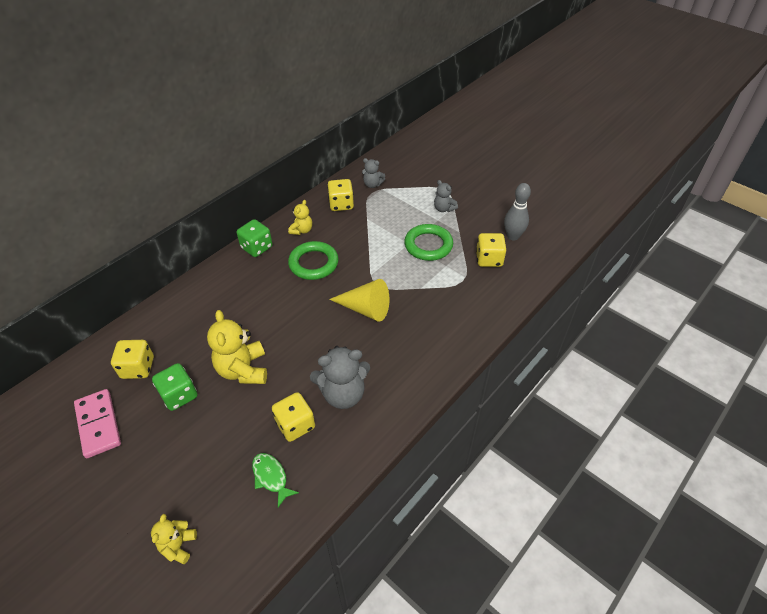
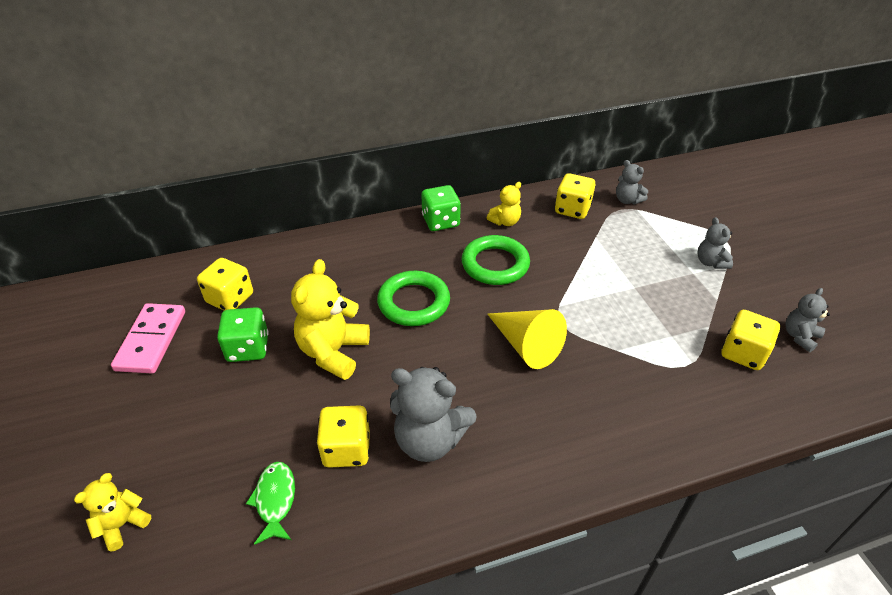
camera: 30 degrees right, 5 degrees down
green ring [404,224,453,261] -> green ring moved to [377,271,450,326]
grey bowling pin [504,183,531,240] -> grey teddy bear [785,288,830,352]

